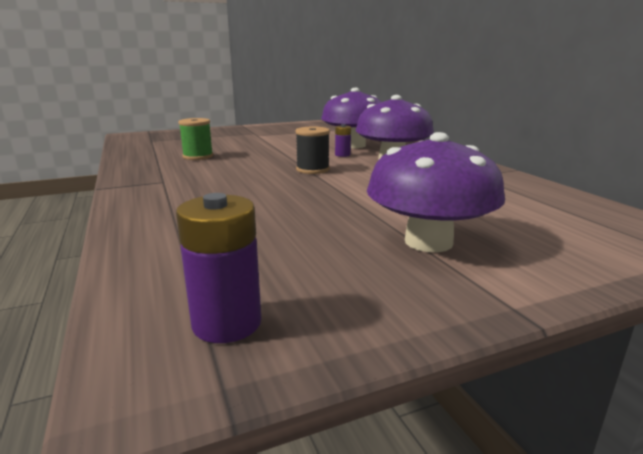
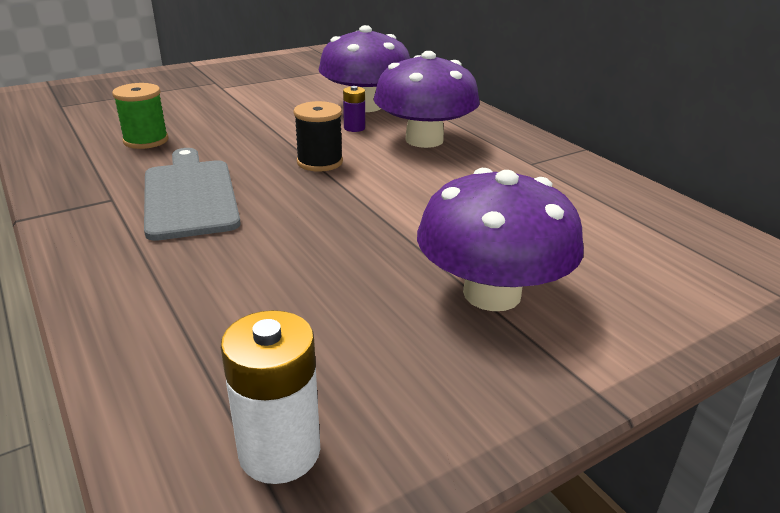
camera: 10 degrees left, 10 degrees up
purple battery [176,193,261,343] -> white battery [221,310,320,484]
none -> grey cutting board [144,148,241,241]

